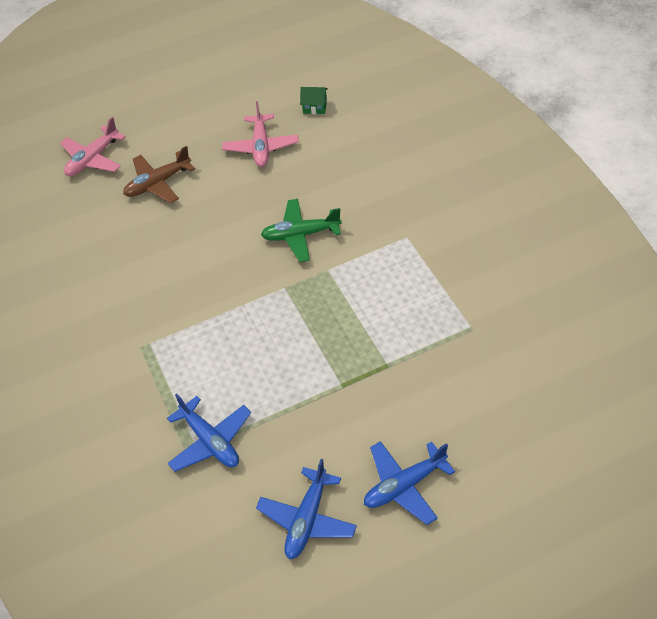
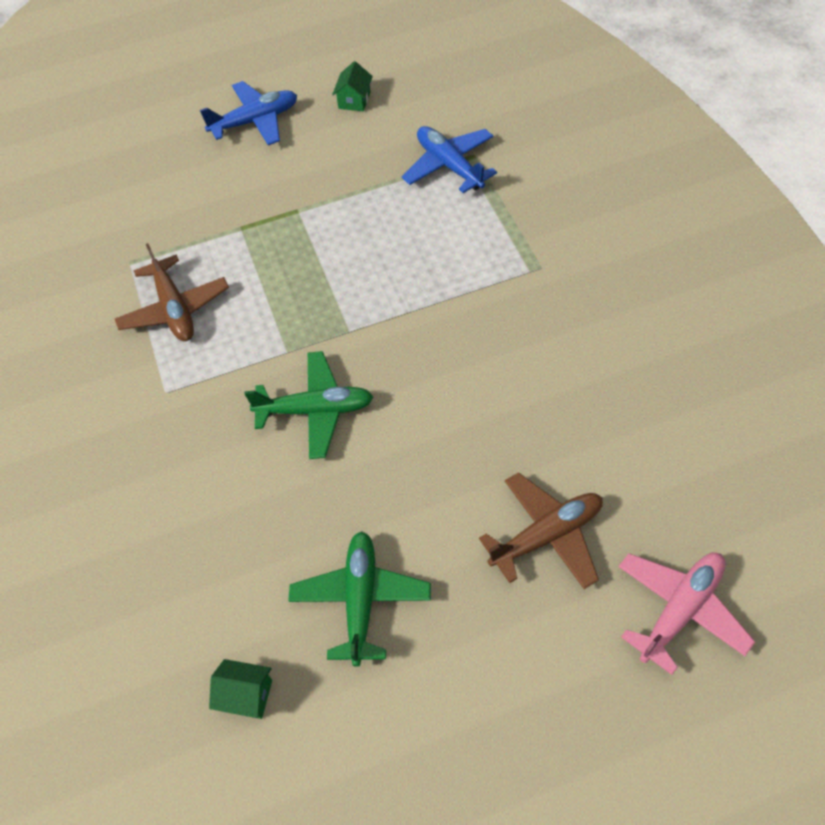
camera: 175 degrees left, 5 degrees up
pink plane [222,101,299,167] -> green plane [288,532,431,667]
blue plane [256,459,357,559] -> green house [332,61,373,111]
none -> brown plane [115,243,229,341]

